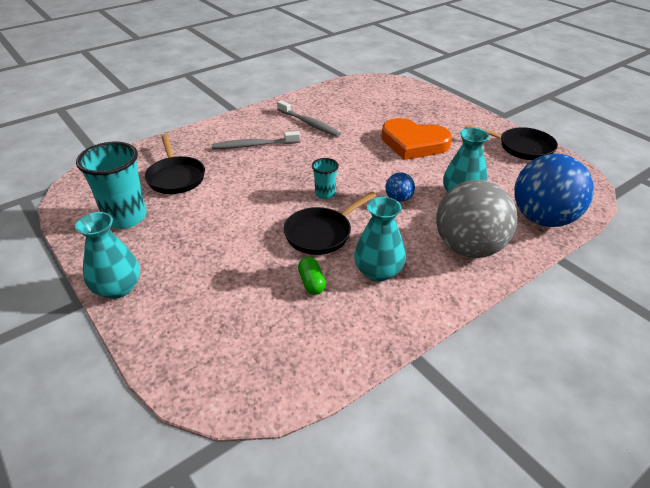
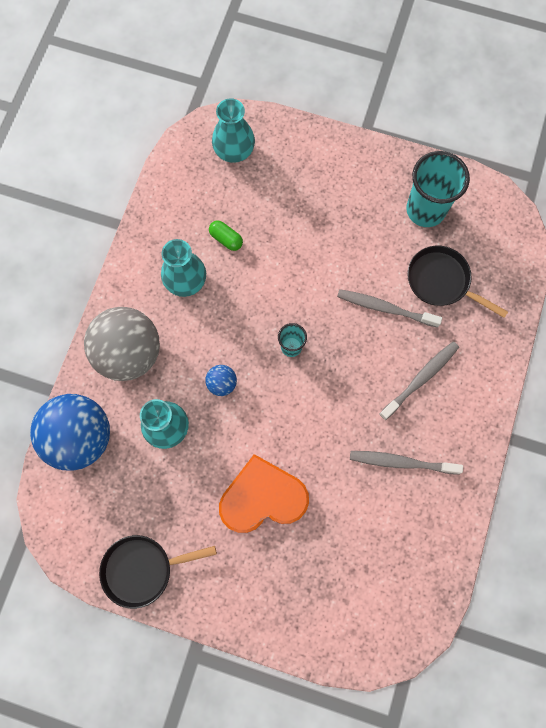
camera: 145 degrees right, 35 degrees up
turquoise vase [75,212,140,299] -> turquoise vase moved to [212,98,255,163]
black pan [283,192,377,255] -> none
none -> grey toothbrush [337,289,442,328]

